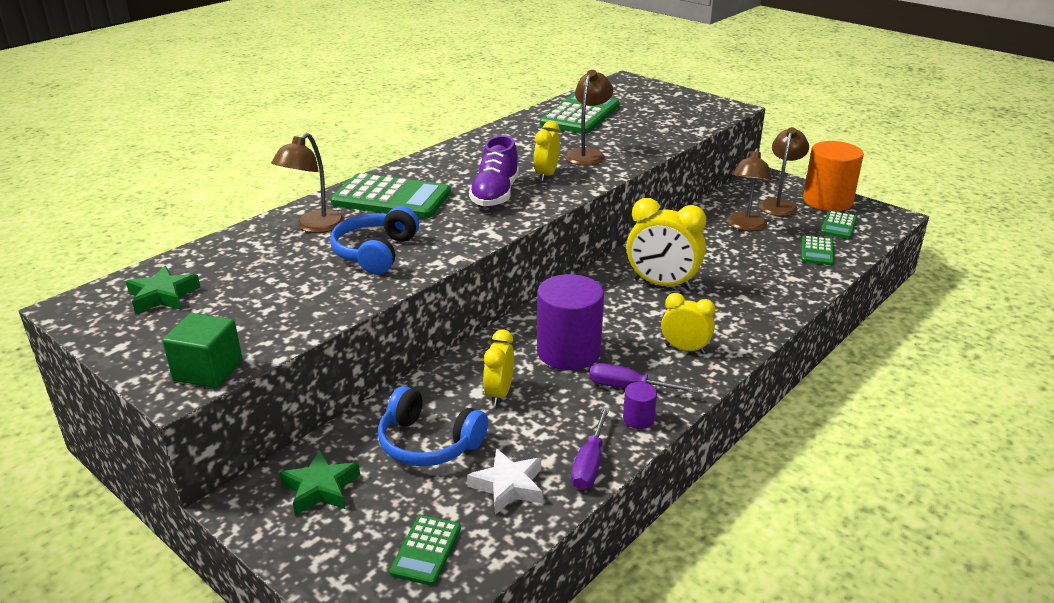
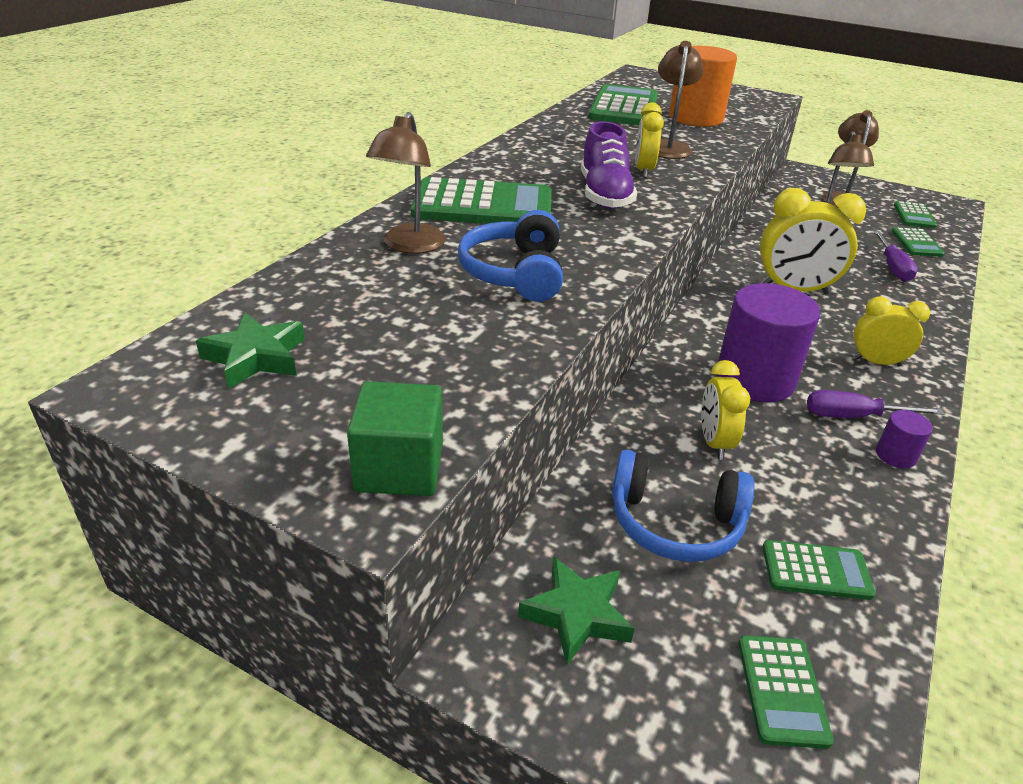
camera: 15 degrees left, 5 degrees up
white star [467,448,542,515] -> green calculator [762,540,876,600]
purple screwdriver [571,407,610,490] -> purple screwdriver moved to [873,231,918,282]
orange cylinder [803,141,864,211] -> orange cylinder moved to [669,46,737,127]

